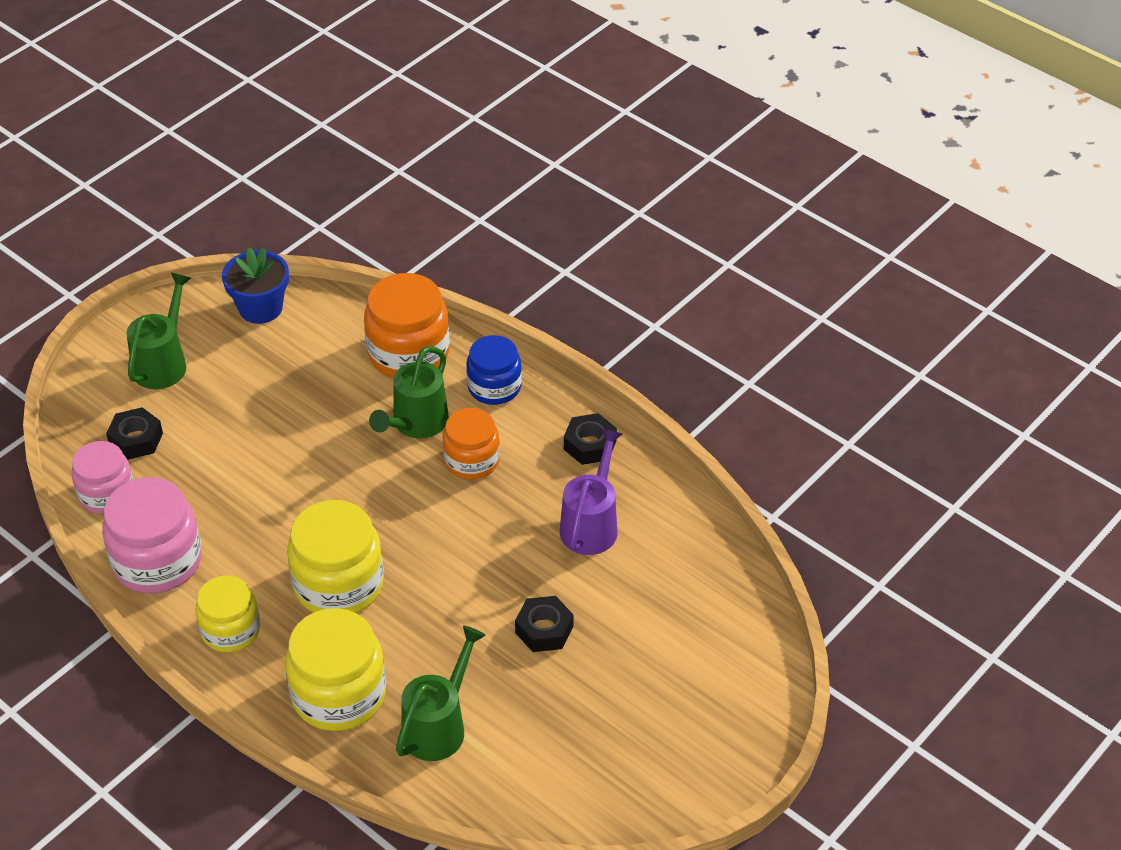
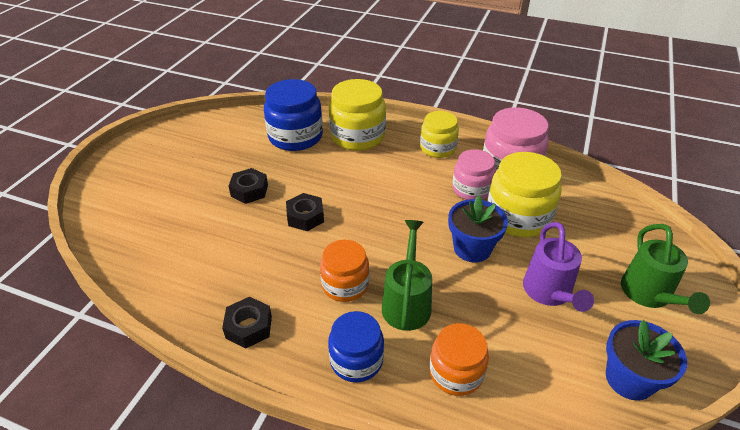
camera: 160 degrees right, 5 degrees down
pink jar [71,441,133,514] -> pink jar moved to [452,149,496,200]
black nut [106,407,163,460] -> black nut moved to [286,193,324,231]
yellow jar [287,500,384,613] -> yellow jar moved to [487,152,562,237]
orange jar [364,273,450,378] -> orange jar [429,323,489,396], size x0.65
green watering can [396,626,486,761] -> blue jar [264,79,323,151]
purple watering can [560,428,623,555] -> purple watering can moved to [523,222,594,312]
none -> blue flower pot [448,195,508,263]

